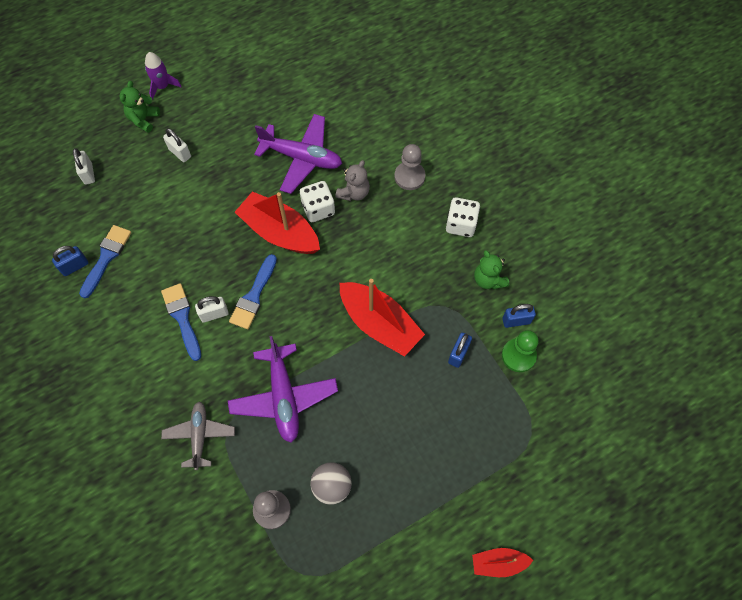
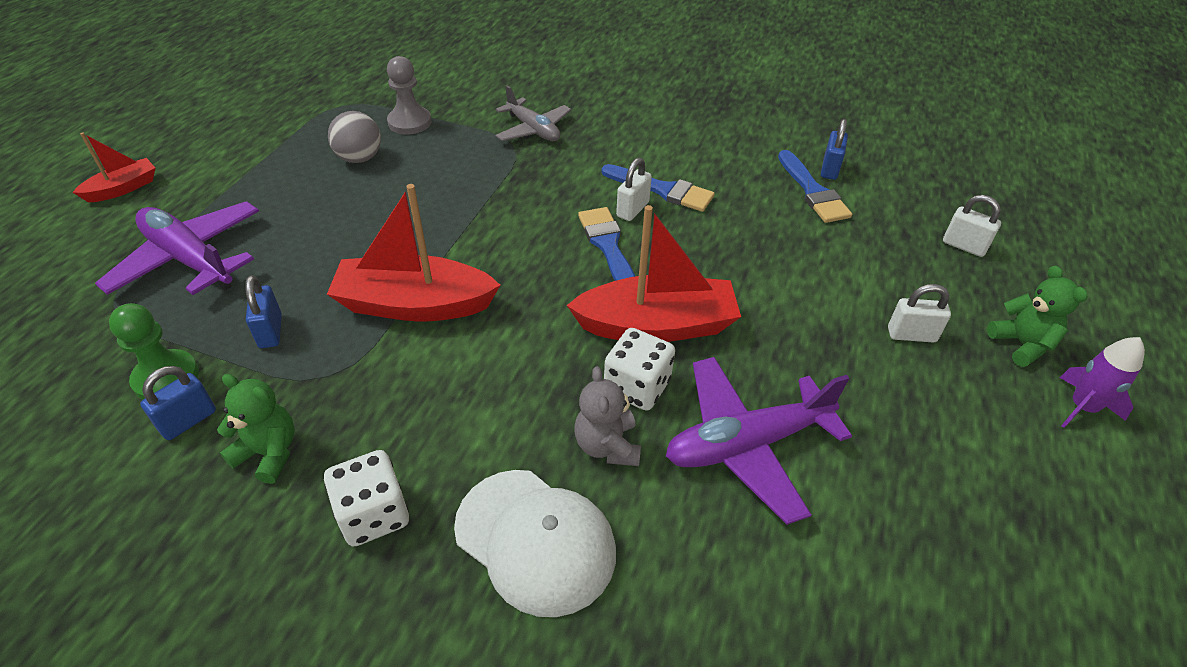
camera: 140 degrees right, 20 degrees down
purple plane [228,336,338,442] -> purple plane moved to [95,201,259,295]
grey pawn [394,144,426,190] -> white cap [454,470,616,617]

